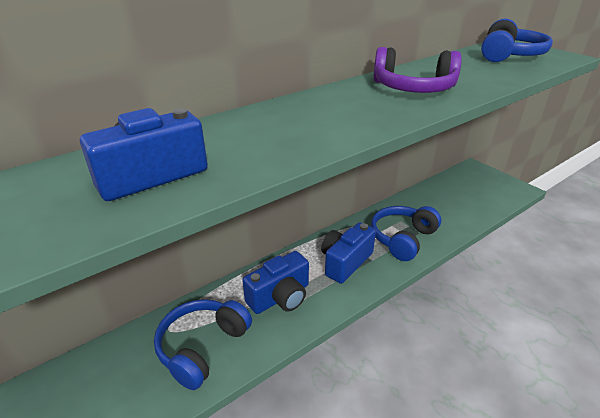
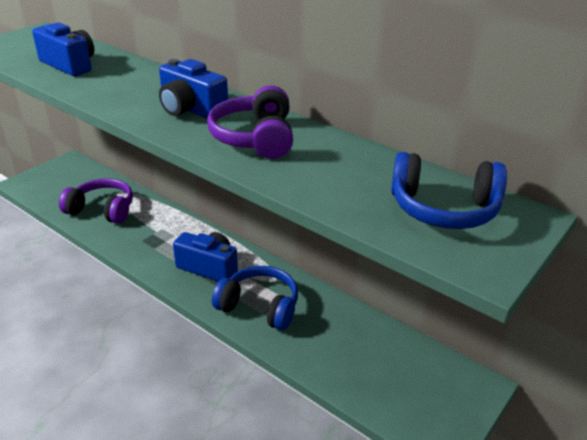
camera: 75 degrees right, 0 degrees up
blue headphones [154,299,252,390] -> purple headphones [59,178,133,224]
blue camera [242,251,309,314] -> blue camera moved to [159,59,228,119]

